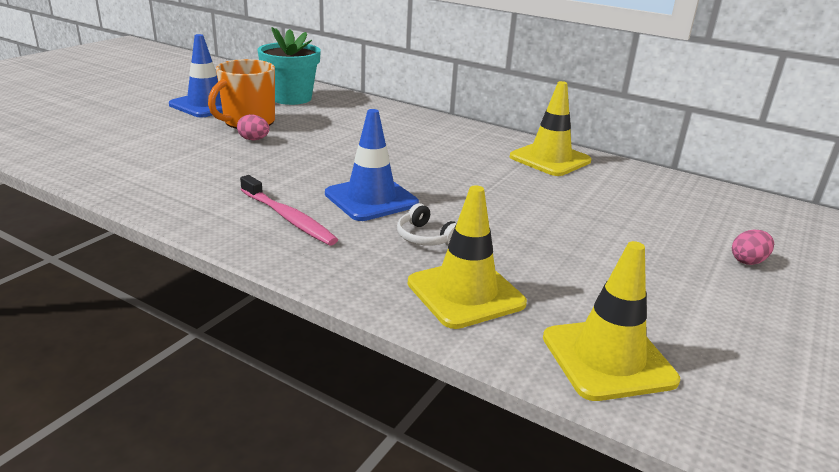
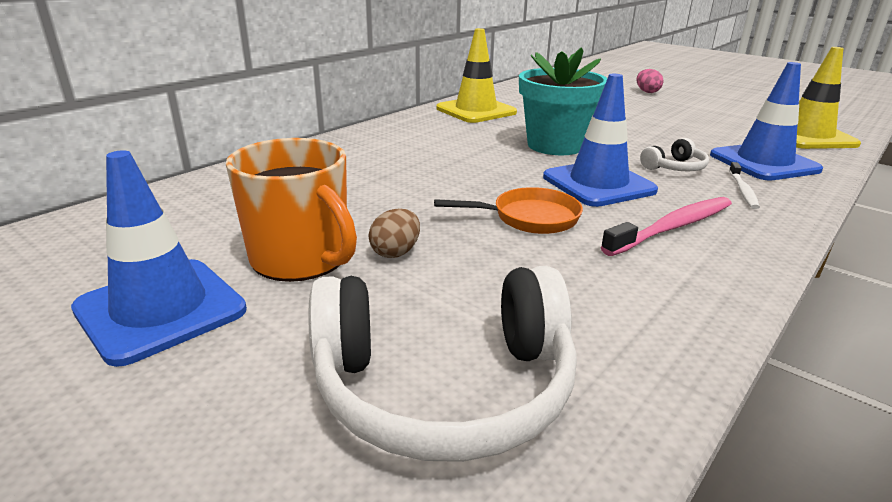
camera: 80 degrees left, 0 degrees up
pink egg [237,114,270,140] -> brown egg [368,208,420,258]
turquoise flower pot [258,27,321,105] -> turquoise flower pot moved to [519,48,607,155]
yellow traffic cone [408,185,527,329] -> blue traffic cone [710,62,823,180]
none -> white headphones [308,266,577,462]
none -> orange pan [434,187,583,234]
none -> white toothbrush [729,162,760,209]

